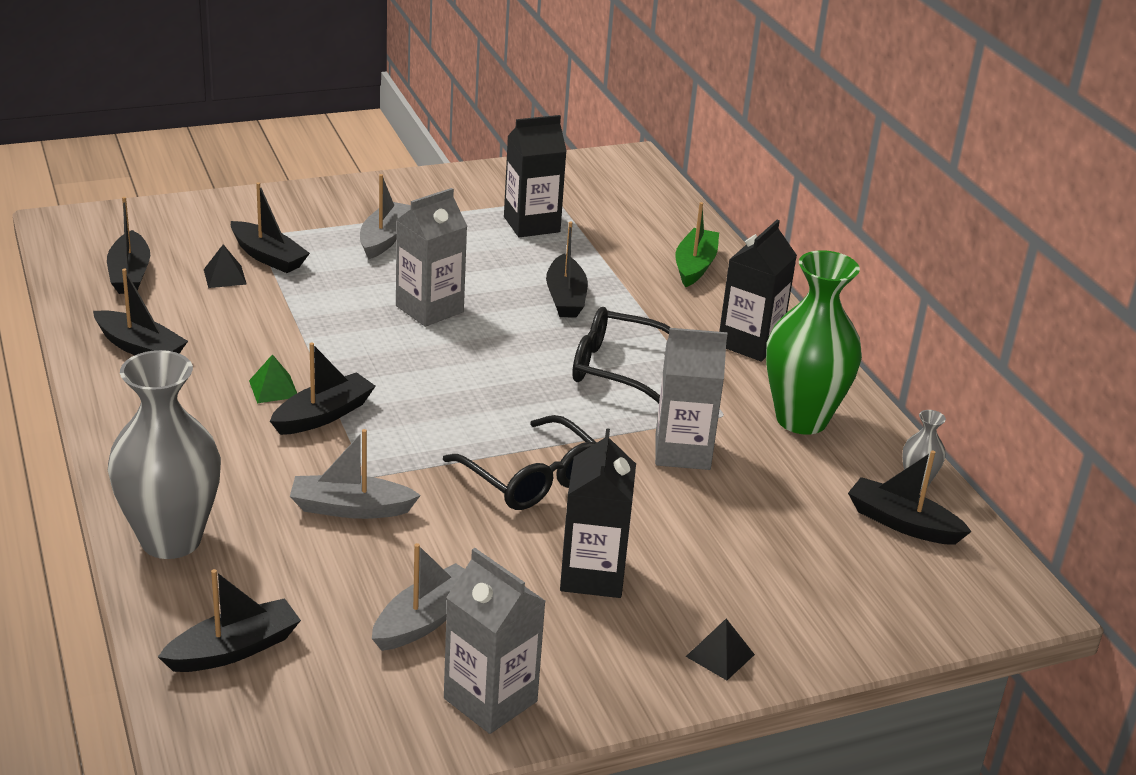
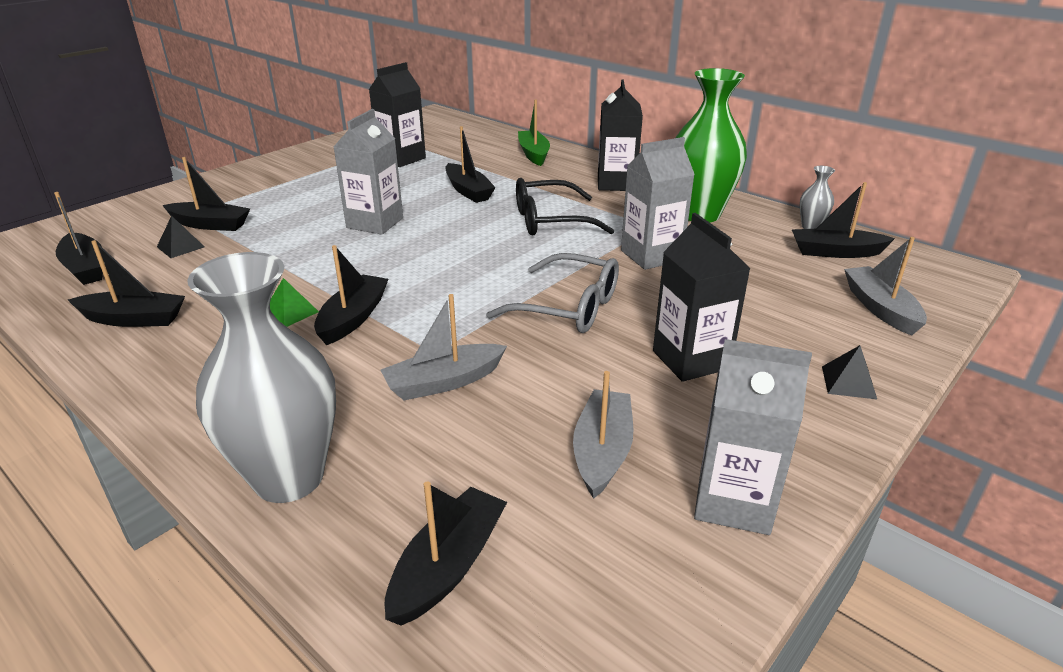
camera: 25 degrees left, 0 degrees up
grey boat [360,174,411,259] -> grey boat moved to [844,237,927,335]
black glasses [443,415,597,510] -> grey glasses [486,253,619,333]

